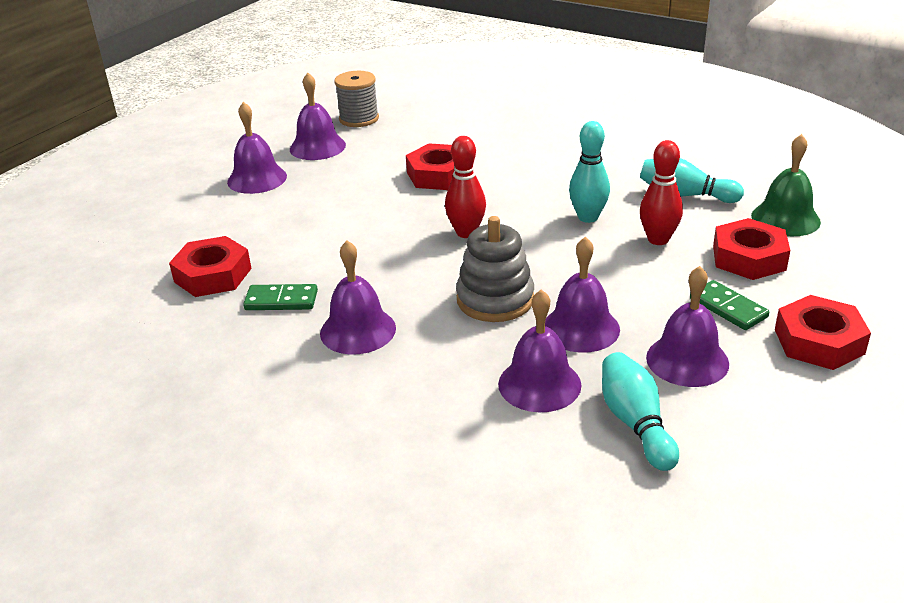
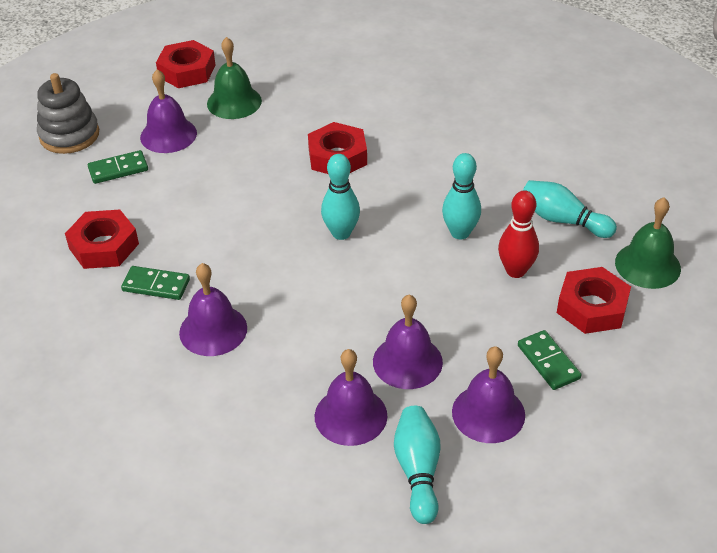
camera: 10 degrees right, 10 degrees up
purple bell [290,73,346,160] -> green bell [207,37,262,119]
grey spool [334,71,379,127] -> none
red bowling pin [445,136,486,238] -> turquoise bowling pin [321,154,360,240]
grey stacking toy [456,216,534,322] -> grey stacking toy moved to [37,73,99,154]
red nut [775,295,871,370] -> red nut moved to [156,40,215,88]
none -> green domino [88,150,148,184]

